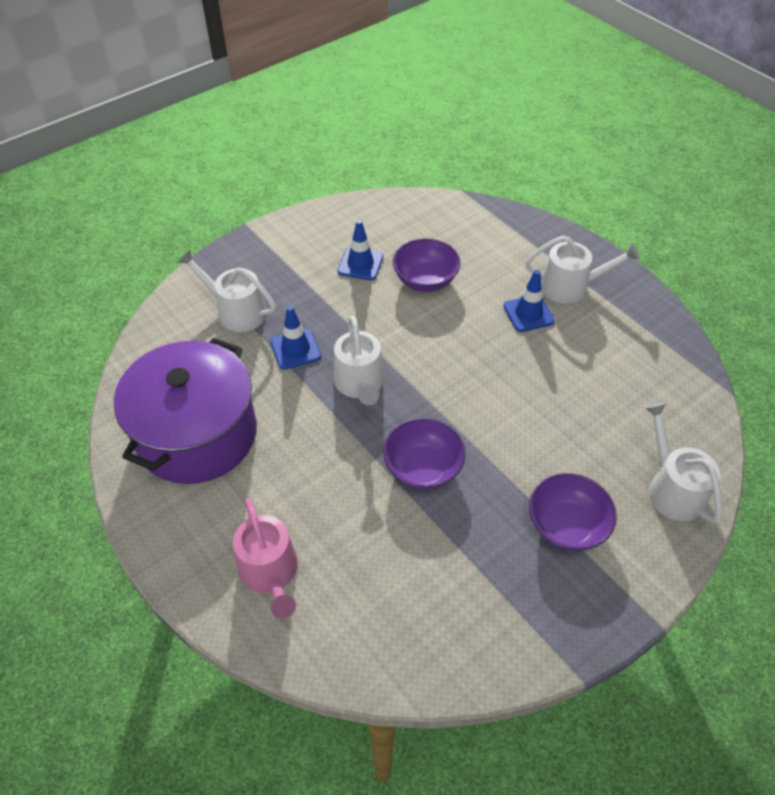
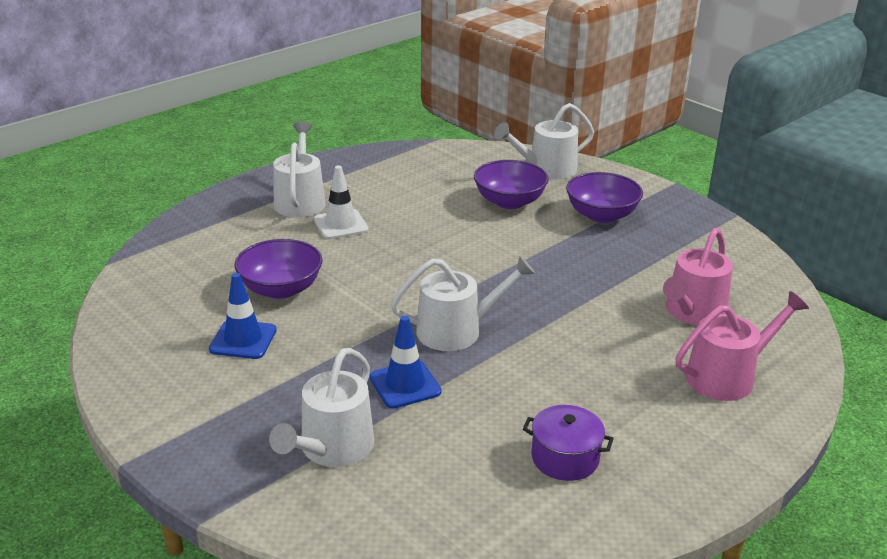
camera: 95 degrees left, 20 degrees down
purple pot [114,338,257,484] -> purple pot [523,405,614,481], size x0.41
purple bowl [383,418,466,490] -> purple bowl moved to [474,160,549,209]
blue traffic cone [503,270,555,332] -> white traffic cone [314,165,369,239]
none -> pink watering can [663,228,733,325]

